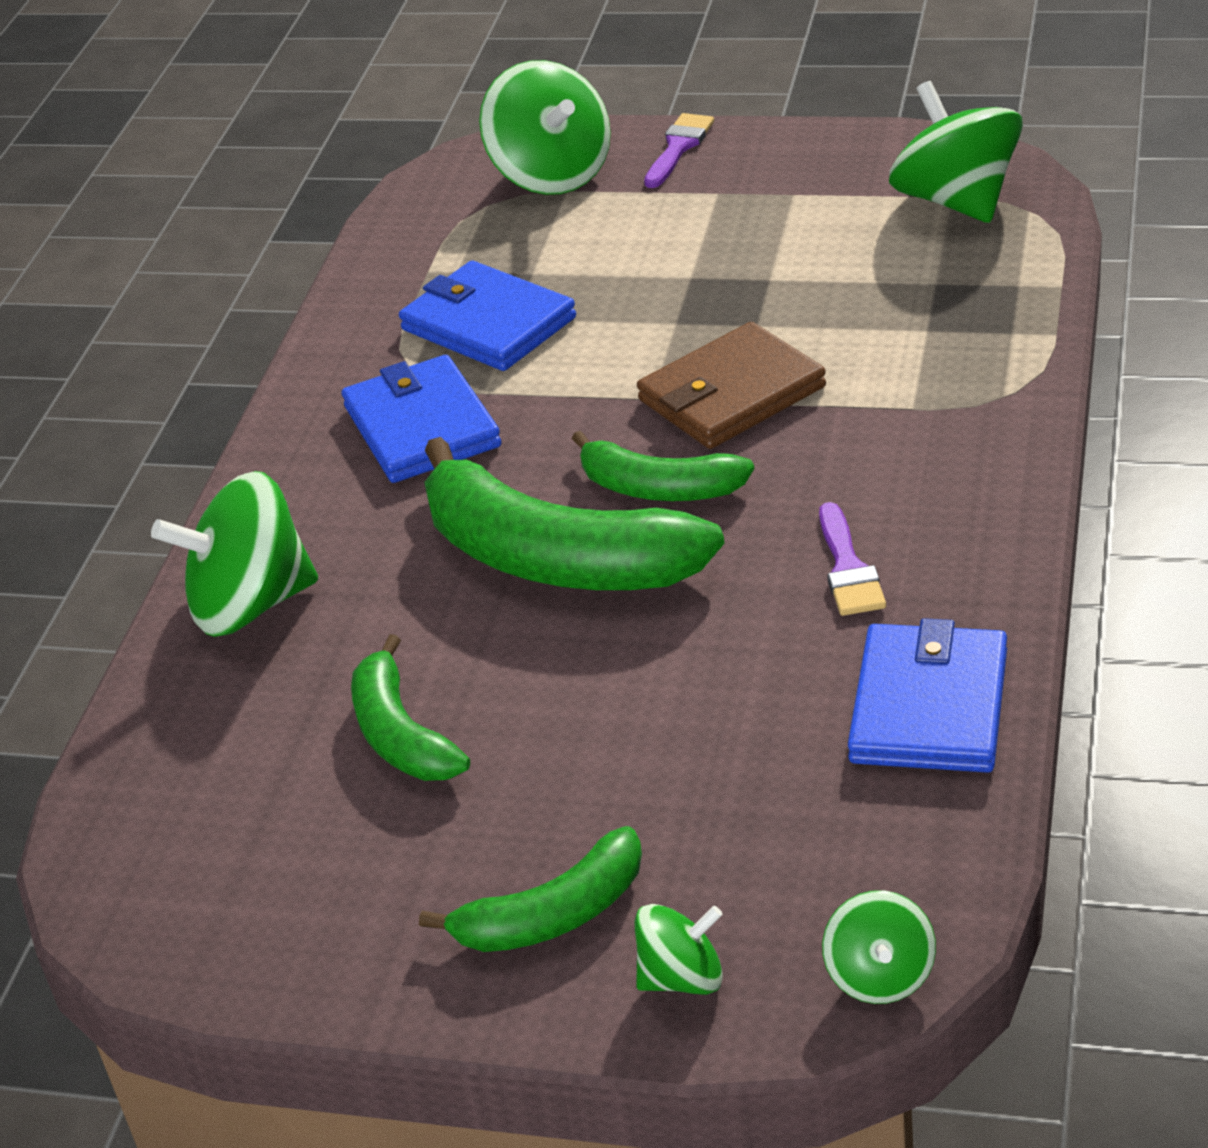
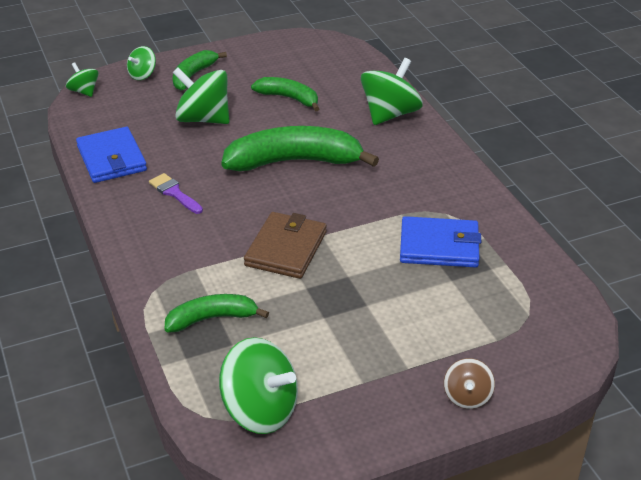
camera: 140 degrees right, 0 degrees up
blue wallet [342,355,501,483] -> none
green spinning top [479,60,611,195] -> green spinning top moved to [173,68,229,124]
green banana [572,431,754,501] -> green banana moved to [165,294,269,333]
purple brush [644,113,714,188] -> brown spinning top [444,358,495,409]

